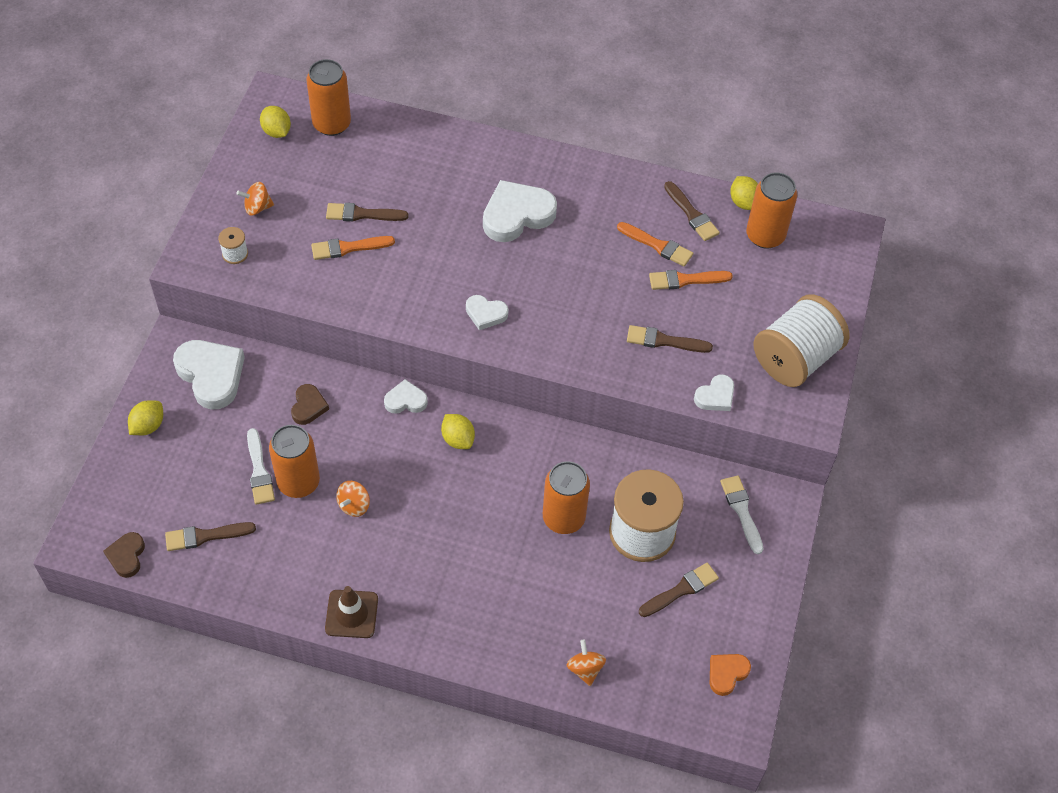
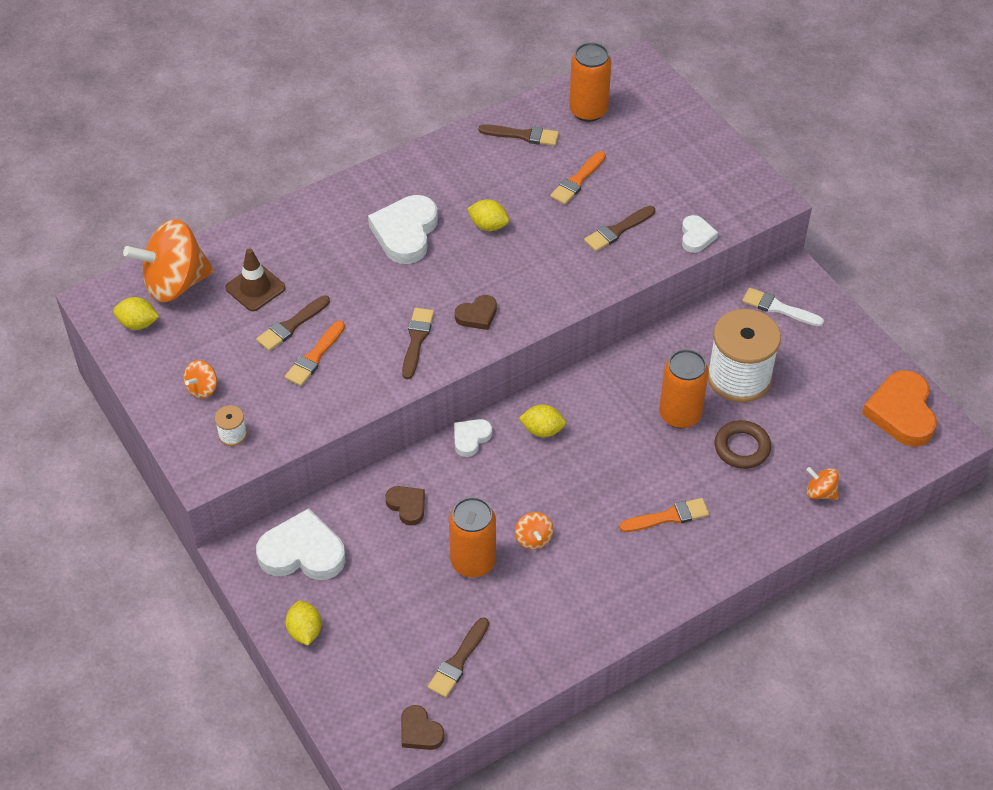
camera: 45 degrees left, 5 degrees down
white brush [247,428,275,505] -> none
orange can [306,59,351,136] -> orange spinning top [123,219,214,303]
brown traffic cone [325,586,378,638] -> brown traffic cone moved to [225,248,286,311]
white heart [466,295,508,330] -> brown heart [455,295,497,330]
orange brush [617,222,693,266] -> orange brush moved to [619,498,709,532]
brown brush [639,563,719,617] -> brown brush moved to [402,308,434,379]
orange heart [710,654,751,696] -> orange heart [862,370,937,447], size x1.86
yellow lemon [730,176,758,210] -> yellow lemon moved to [467,199,509,231]
white spool [753,294,849,387] -> none
none -> brown ring [715,420,771,469]

